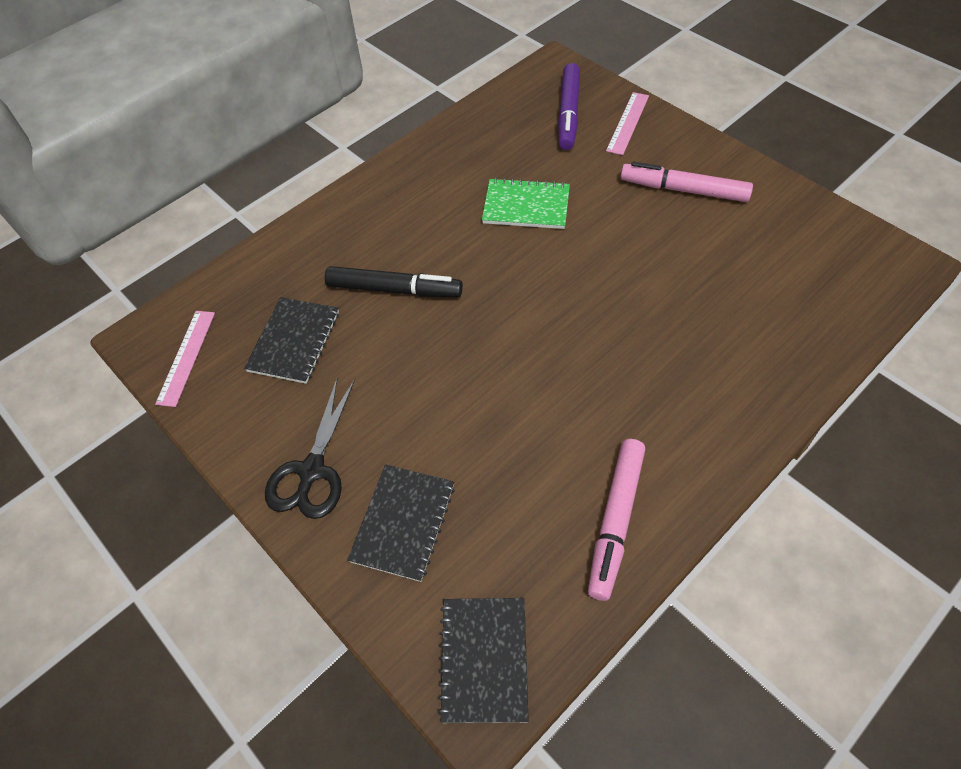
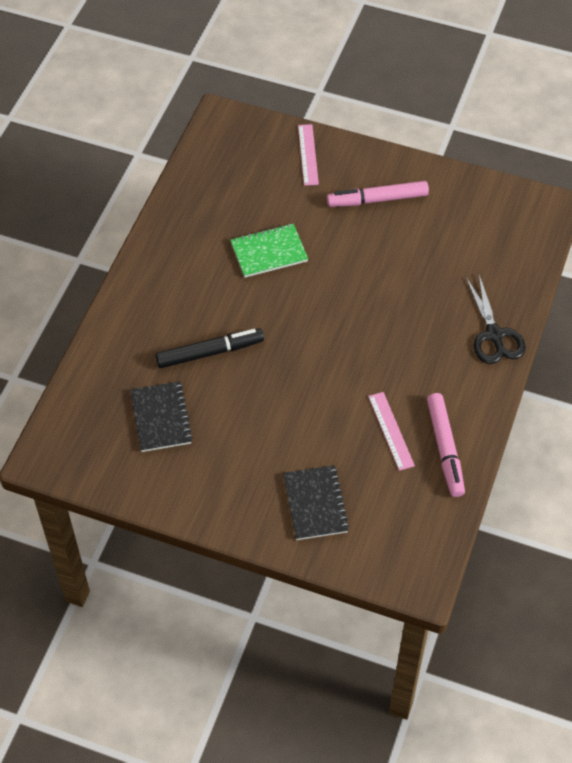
camera: 30 degrees left, 0 degrees up
pink ruler [155,311,215,407] -> pink ruler moved to [368,392,415,471]
black scissors [265,379,355,519] -> black scissors moved to [466,275,526,364]
black notebook [438,598,529,723] -> none
purple marker [558,63,580,150] -> none

